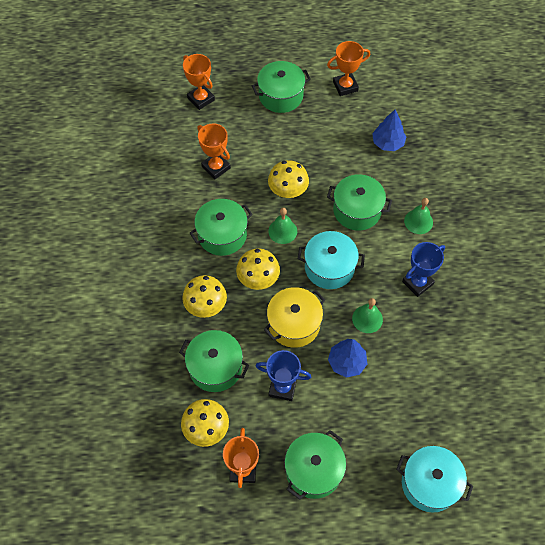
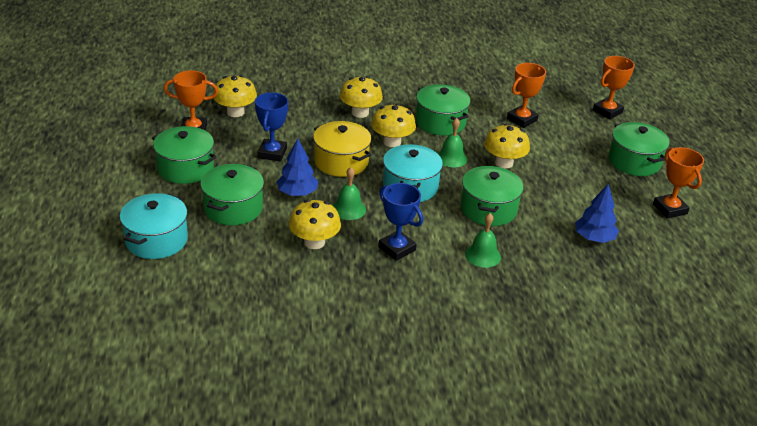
camera: 85 degrees right, 25 degrees down
green pot [179,330,249,392] -> green pot moved to [200,164,264,225]
none -> yellow mushroom [289,200,341,249]

